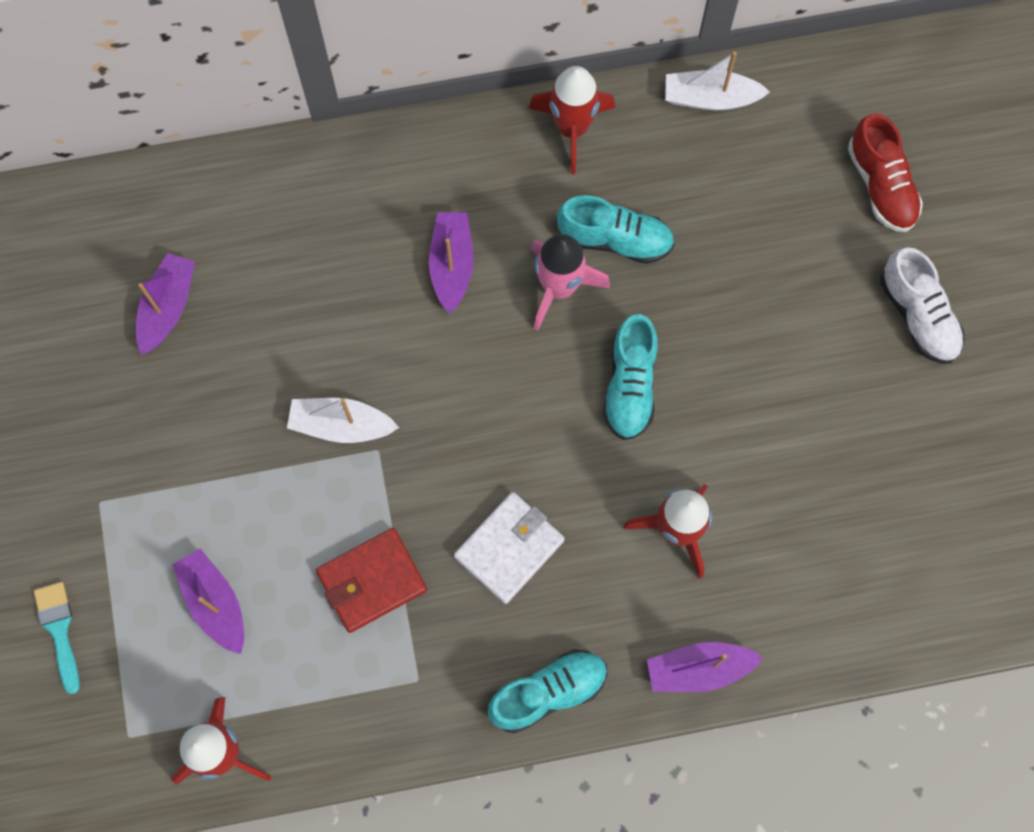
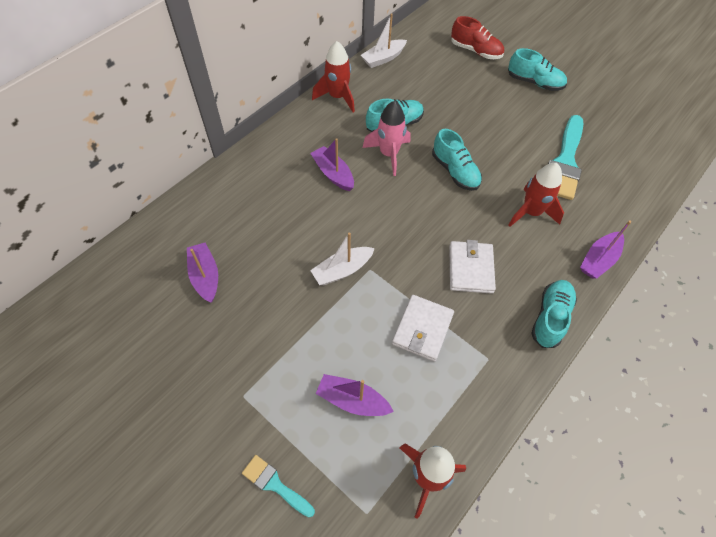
camera: 40 degrees left, 15 degrees down
red wallet [316,528,427,633] -> white wallet [392,295,454,362]
white shoe [880,247,964,364] -> turquoise shoe [508,48,567,91]
none -> turquoise brush [548,115,584,200]

